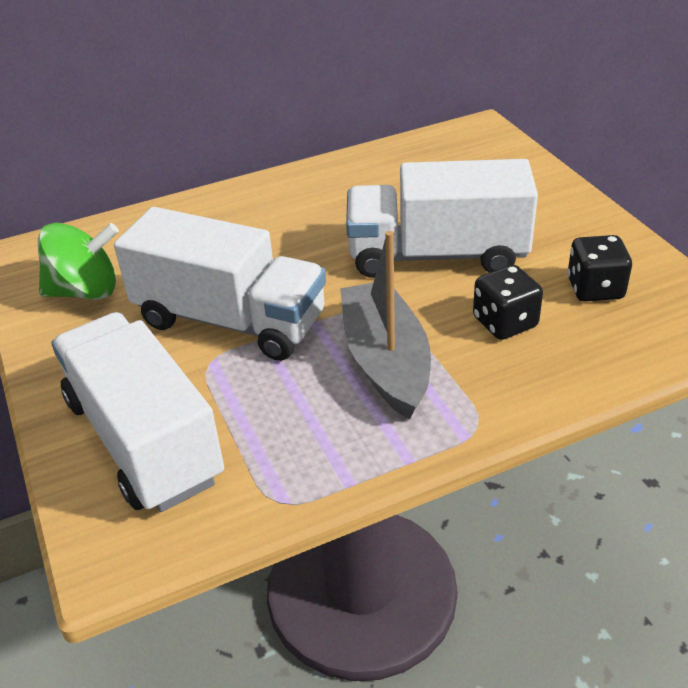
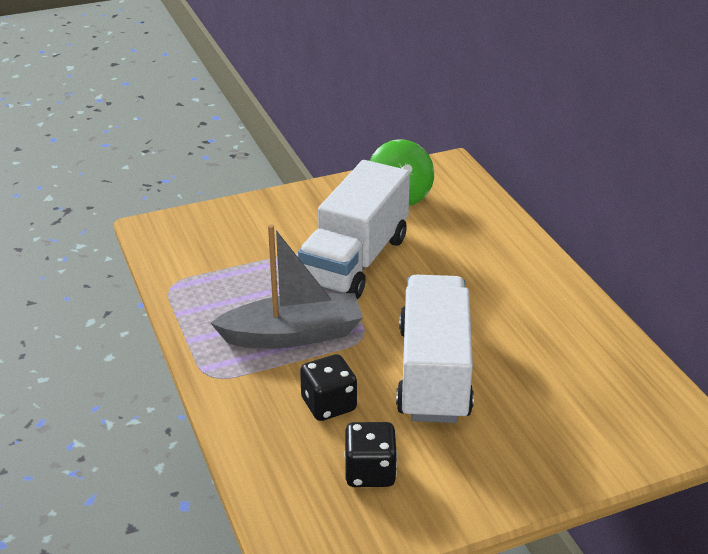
camera: 90 degrees right, 5 degrees down
white truck [51,312,224,512] -> none

